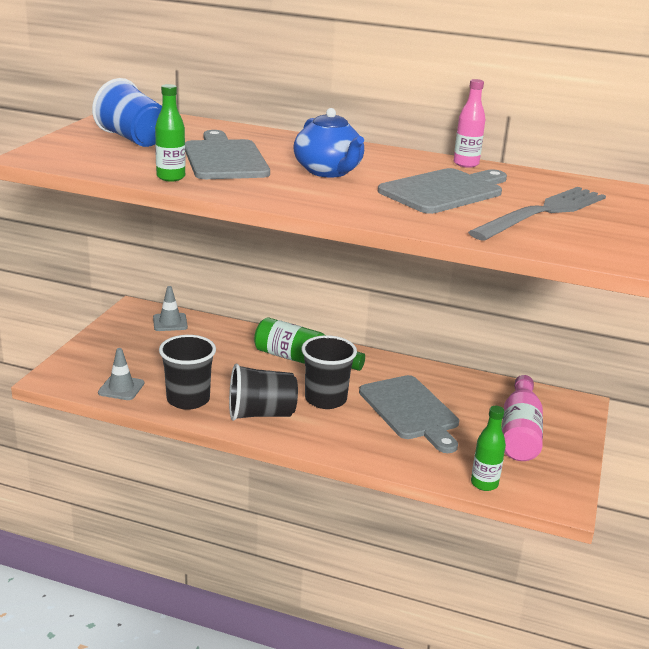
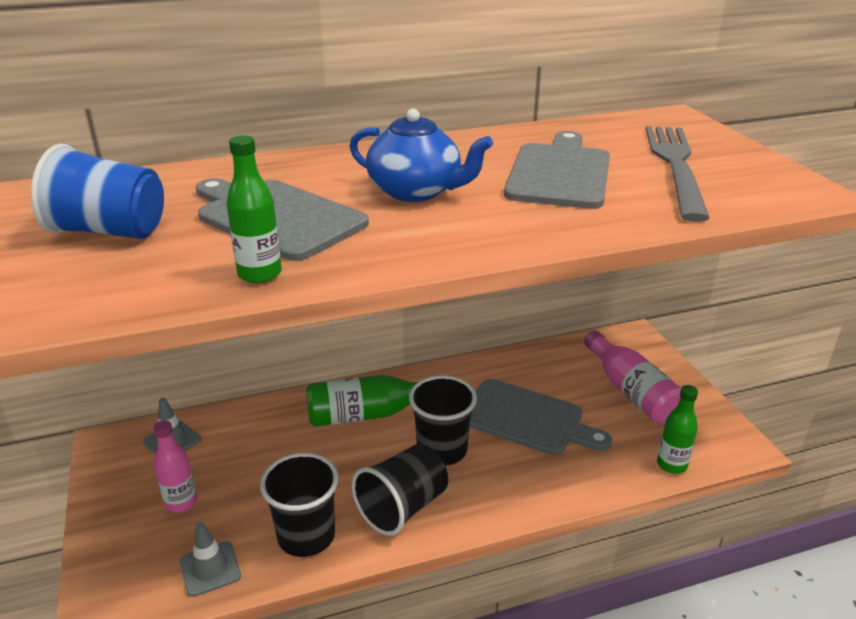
camera: 35 degrees left, 5 degrees up
pink bottle [454,79,485,168] -> pink bottle moved to [153,420,197,513]

